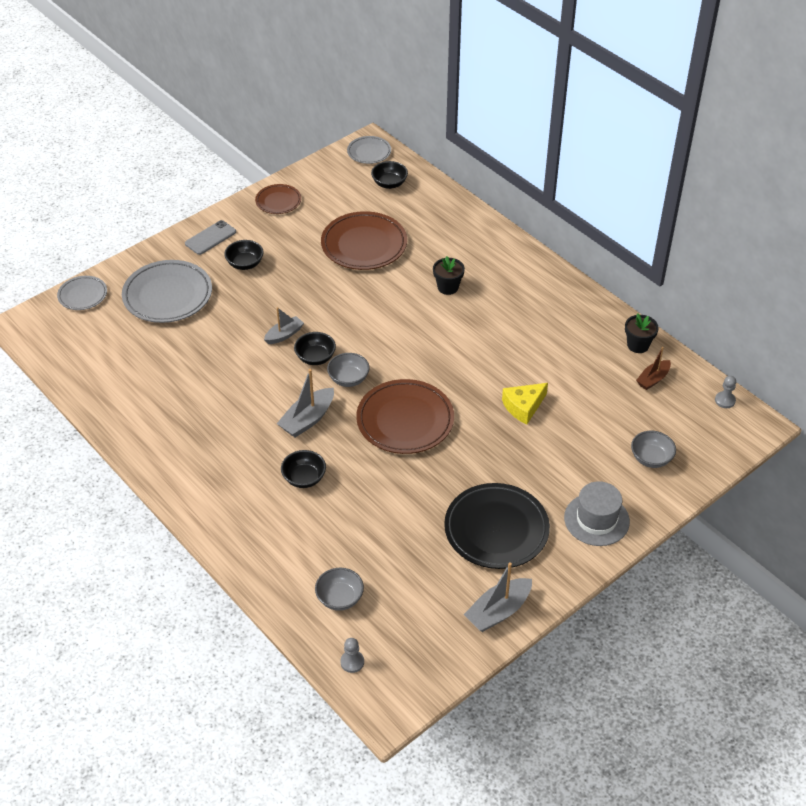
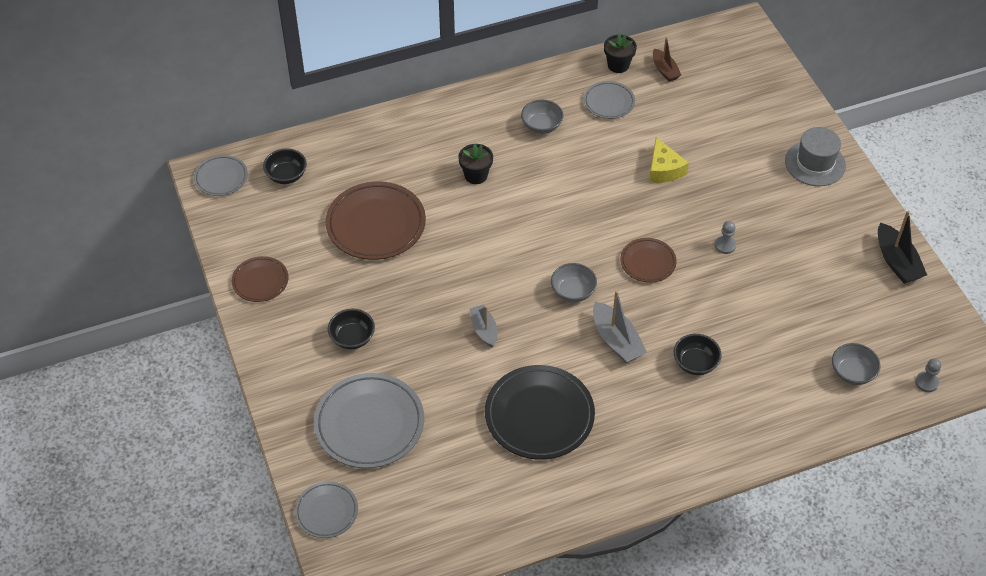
camera: 70 degrees left, 5 degrees up
grey phone [185,220,236,255] -> none
black bowl [294,332,336,365] -> none
brown plate [356,379,454,454] -> brown plate [620,238,677,283], size x0.55
black plate [444,483,550,569] -> black plate moved to [485,365,595,460]
grey boat [464,562,532,632] -> black boat [878,210,927,284]
grey bowl [631,431,676,468] -> grey bowl moved to [521,100,563,134]
grey pawn [715,376,736,408] -> grey pawn moved to [715,221,736,254]
none -> grey plate [584,81,635,119]

